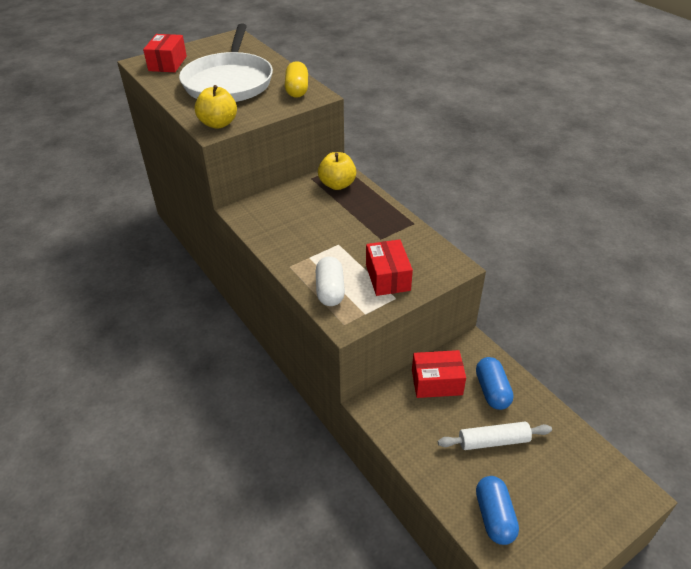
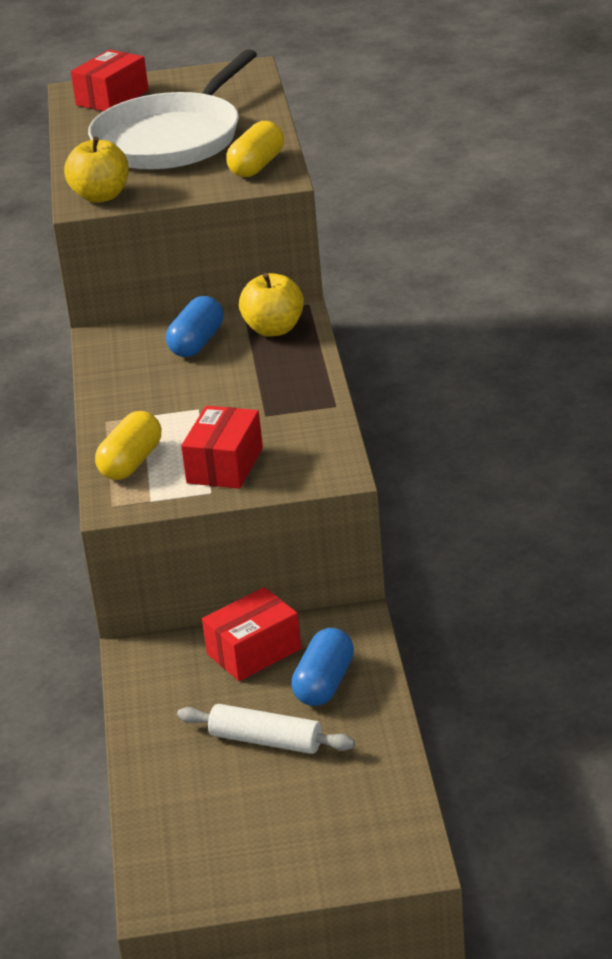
camera: 30 degrees right, 10 degrees down
white capsule [316,257,345,306] -> yellow capsule [95,411,161,480]
red box [412,350,466,398] -> red box turned 60 degrees counterclockwise [202,587,301,681]
blue capsule [476,476,519,545] -> blue capsule moved to [166,296,223,357]

